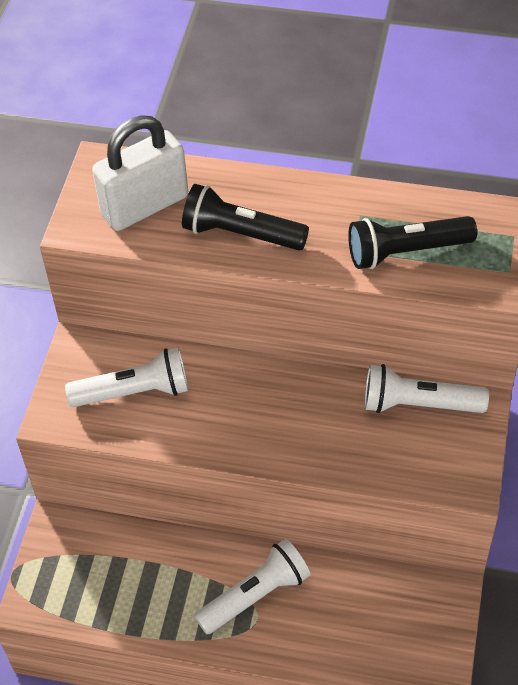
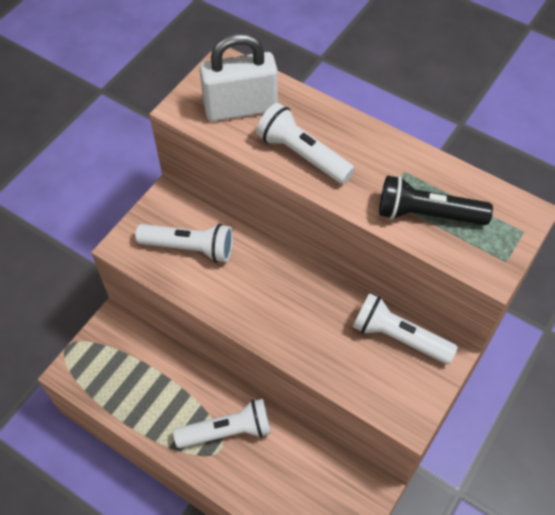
camera: 20 degrees right, 5 degrees up
black flashlight [182,184,309,250] -> white flashlight [256,103,355,184]

